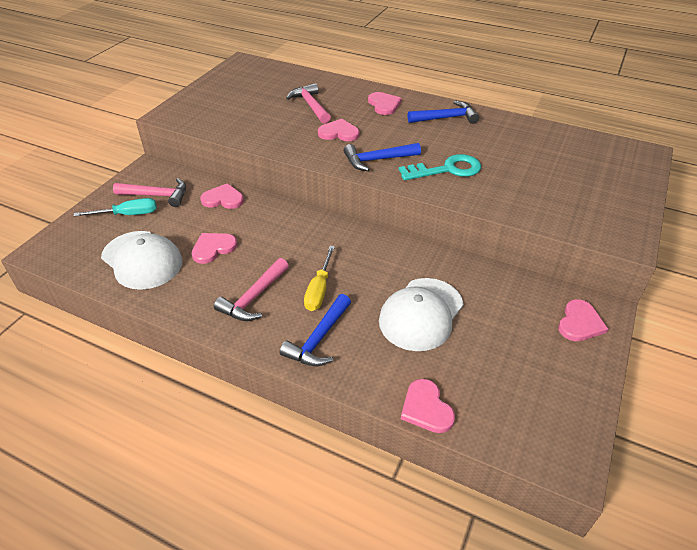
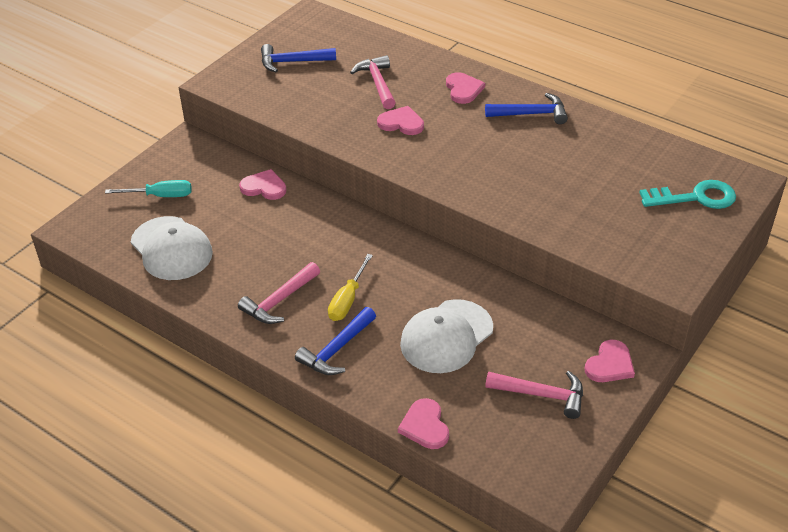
camera: 10 degrees right, 0 degrees up
pink hammer [113,178,186,207] -> pink hammer moved to [485,371,583,419]
pink heart [191,233,237,264] -> none
blue hammer [344,143,421,171] -> blue hammer moved to [261,44,336,72]
turquoise key [399,154,481,180] -> turquoise key moved to [639,180,736,209]

